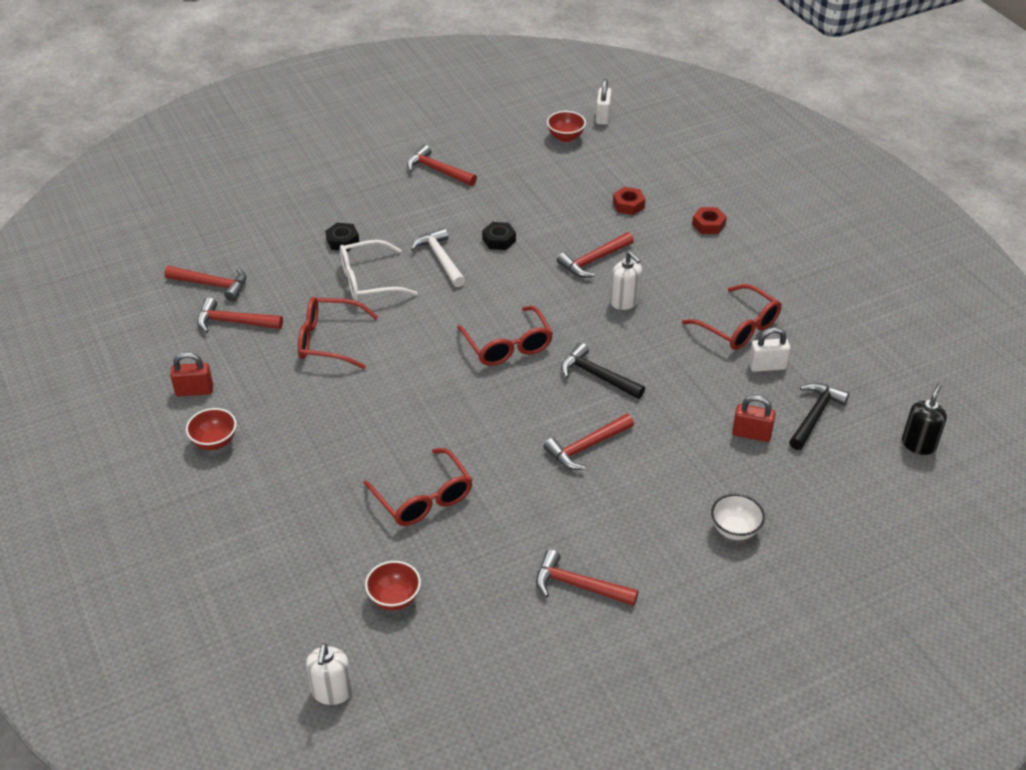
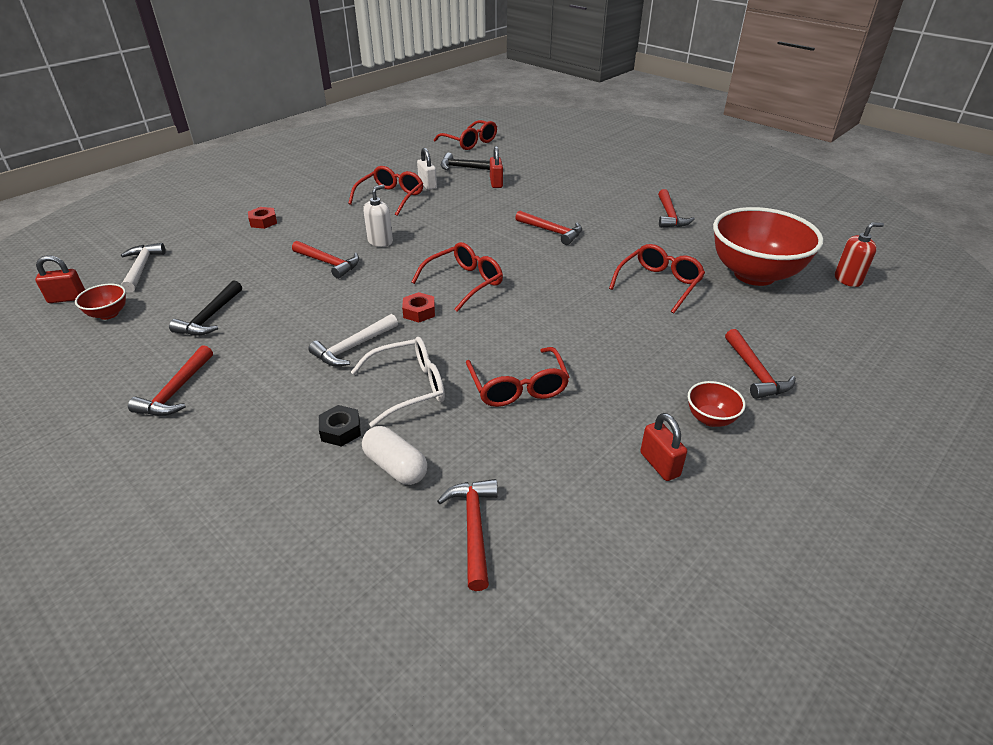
camera: 110 degrees left, 5 degrees down
red hammer [197,297,283,333] -> red hammer moved to [725,329,796,399]
white soap dispenser [306,644,353,705] -> red soap dispenser [835,223,884,287]
white glasses [340,240,418,301] -> white glasses turned 75 degrees counterclockwise [351,337,445,427]
red bowl [365,561,421,611] -> red bowl [713,207,824,286], size x2.41
black nut [482,222,516,250] -> none
black hammer [561,343,645,399] -> black hammer moved to [169,280,242,335]
white padlock [596,79,612,125] -> red padlock [35,255,85,303]
red nut [613,187,645,215] -> red nut moved to [402,292,435,322]
white bowl [711,494,765,540] -> none
black soap dispenser [902,383,947,455] -> red glasses [434,120,497,150]
none -> white hammer [121,243,166,293]
none -> white capsule [362,426,427,485]

